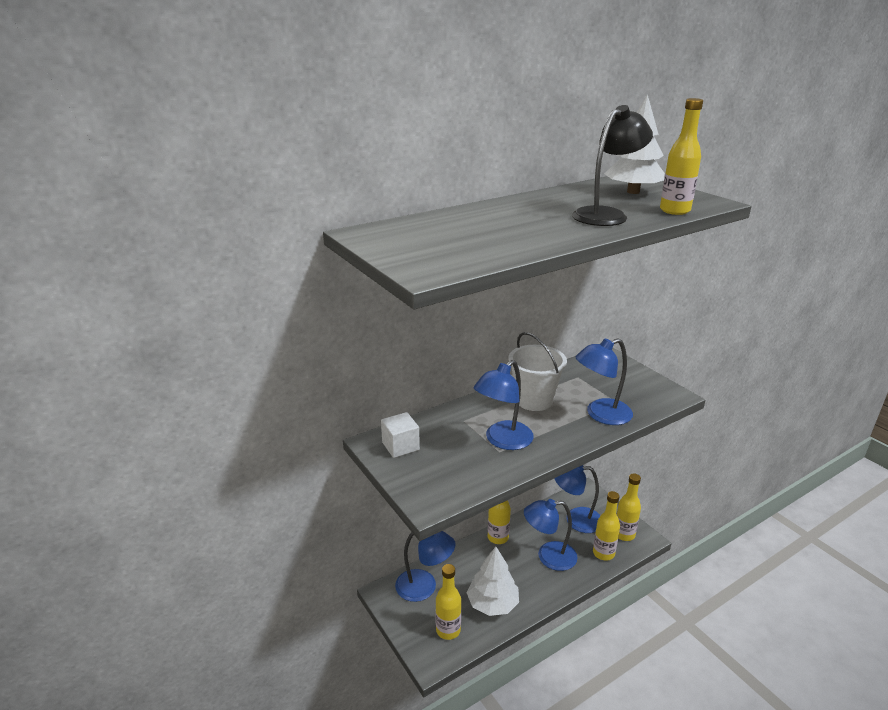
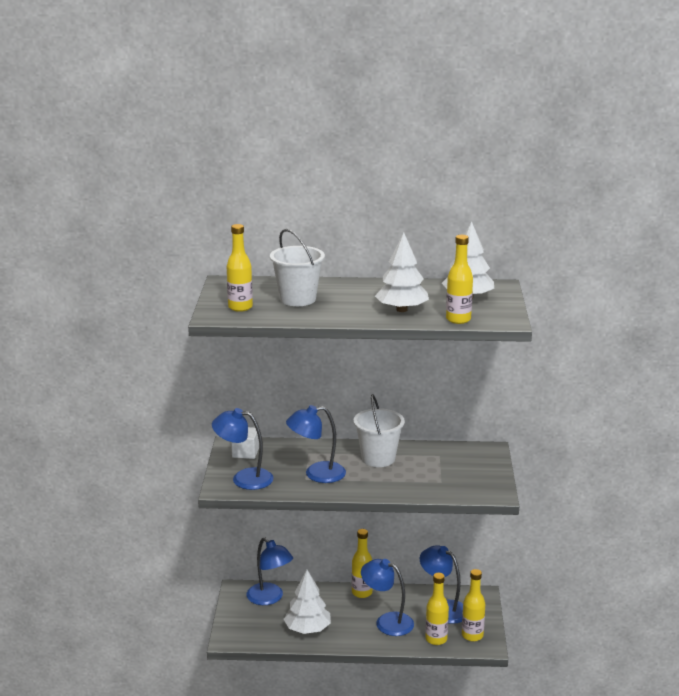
camera: 35 degrees right, 5 degrees down
yellow bottle [435,564,461,640] -> yellow bottle moved to [227,224,253,312]
black lamp [572,105,653,226] -> white tree [375,232,429,312]
blue lamp [576,338,633,425] -> blue lamp moved to [212,408,273,490]
none -> white bucket [270,229,325,306]

